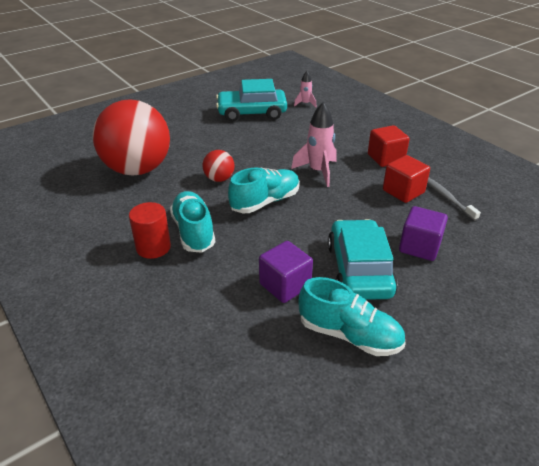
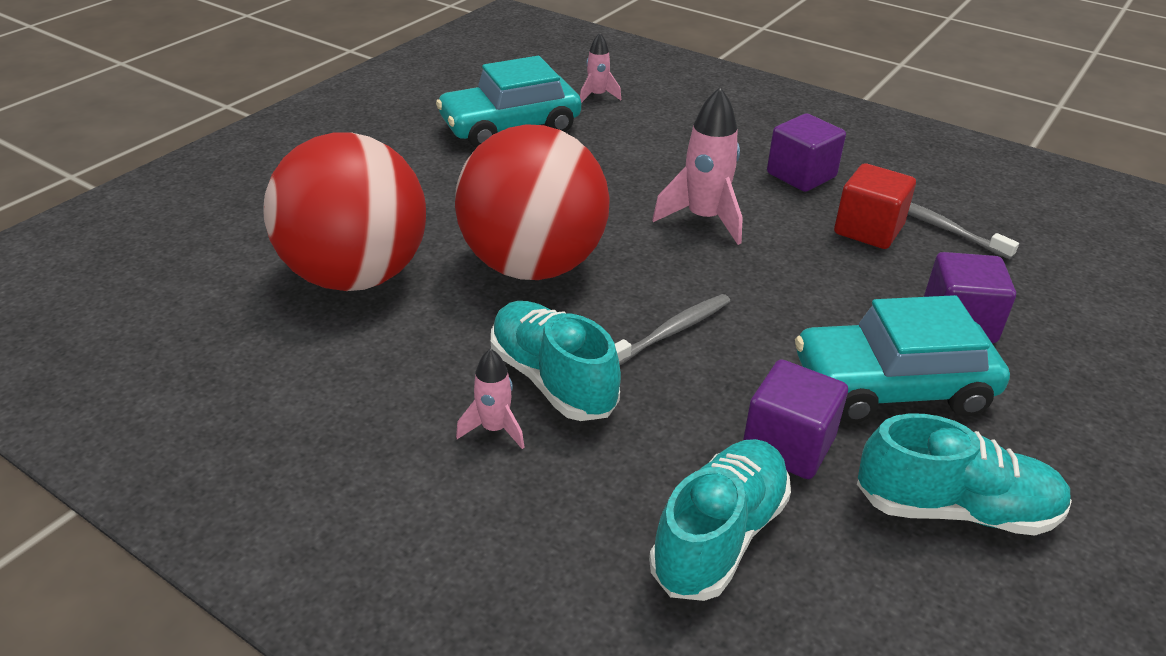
camera: 20 degrees left, 0 degrees up
red cylinder [129,202,171,259] -> pink rocket [456,349,524,449]
red ball [202,150,235,182] -> red ball [455,124,610,280], size x2.34
turquoise shoe [228,167,300,213] -> turquoise shoe moved to [649,439,791,601]
turquoise car [328,219,398,300] -> turquoise car turned 75 degrees counterclockwise [795,295,1010,423]
red cube [368,125,410,167] -> purple cube [767,113,846,192]
none -> grey toothbrush [615,294,730,365]

